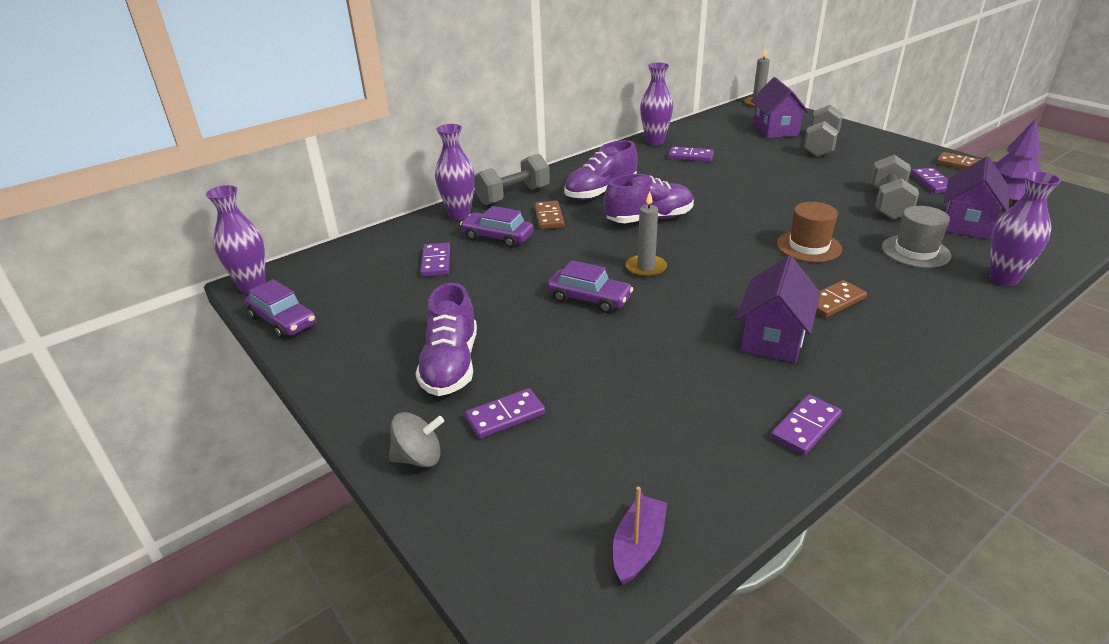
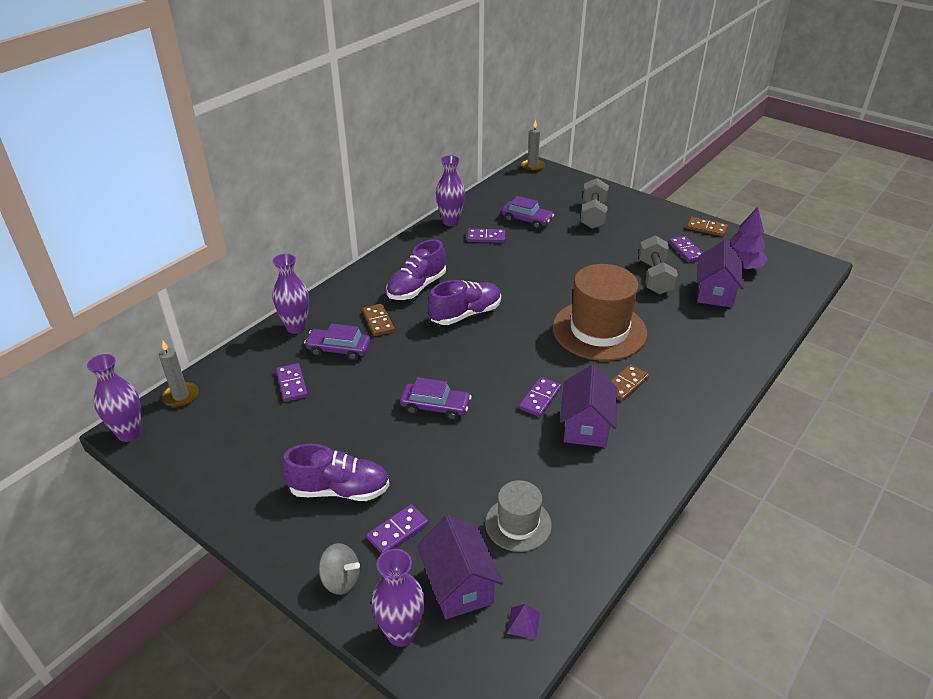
camera: 15 degrees left, 5 degrees up
purple car [245,279,316,339] -> purple car moved to [501,196,554,229]
grey spinning top [389,412,444,467] -> grey spinning top turned 45 degrees clockwise [319,543,360,595]
purple shoe [416,283,477,396] -> purple shoe turned 75 degrees counterclockwise [282,443,389,501]
grey dumbbell [474,154,550,205] -> none
purple boat [613,487,667,585] -> purple pyramid [507,604,540,639]
grey candle [626,191,667,278] -> grey candle moved to [159,341,199,407]
purple house [751,77,809,138] -> purple house moved to [417,515,503,619]
purple domino [771,395,842,455] -> purple domino moved to [519,377,561,417]
brown hat [777,202,842,262] -> brown hat [552,264,647,361], size x1.84
grey hat [882,206,951,268] -> grey hat moved to [485,480,552,552]
purple vase [989,171,1061,286] -> purple vase moved to [371,549,425,647]

